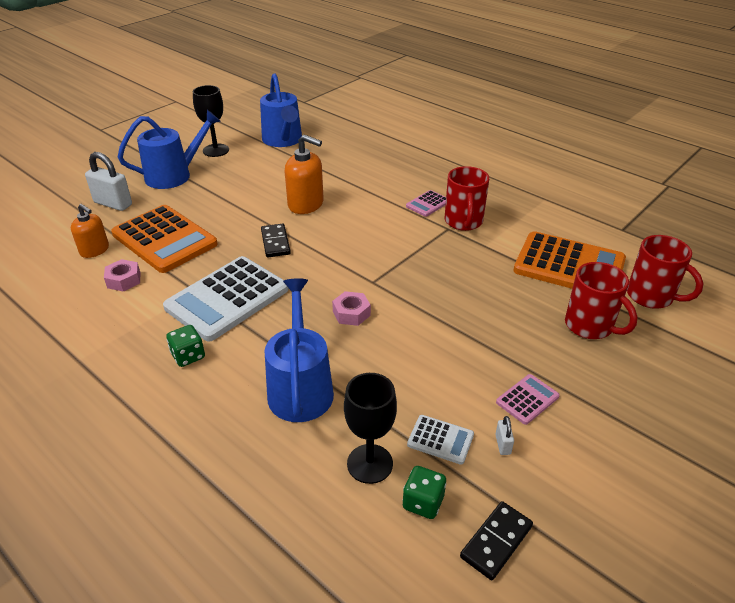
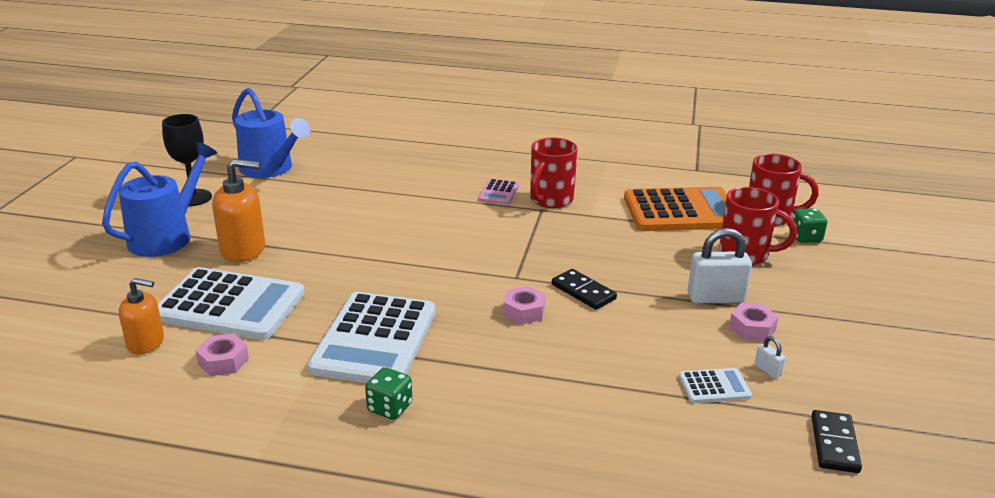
camera: 30 degrees left, 10 degrees down
white padlock [85,152,132,211] -> white padlock moved to [687,228,752,304]
orange calculator [111,205,218,273] -> white calculator [158,267,305,340]
black domino [261,224,291,257] -> black domino moved to [552,269,617,310]
blue watering can [265,278,334,422] -> none
orange soap dispenser [285,134,324,214] -> orange soap dispenser moved to [212,159,265,262]
black goblet [344,373,397,484] -> none
green dice [403,466,446,519] -> green dice moved to [792,208,827,243]
red mug [444,166,489,231] -> red mug turned 60 degrees clockwise [530,137,578,208]
pink calculator [496,374,560,425] -> pink nut [729,303,779,341]

